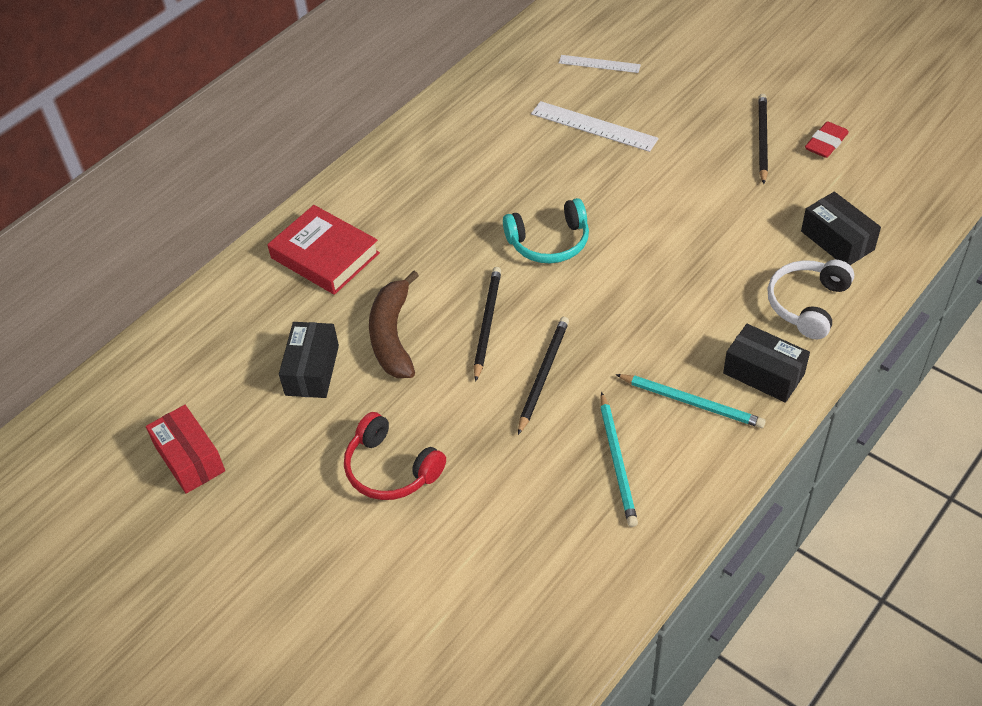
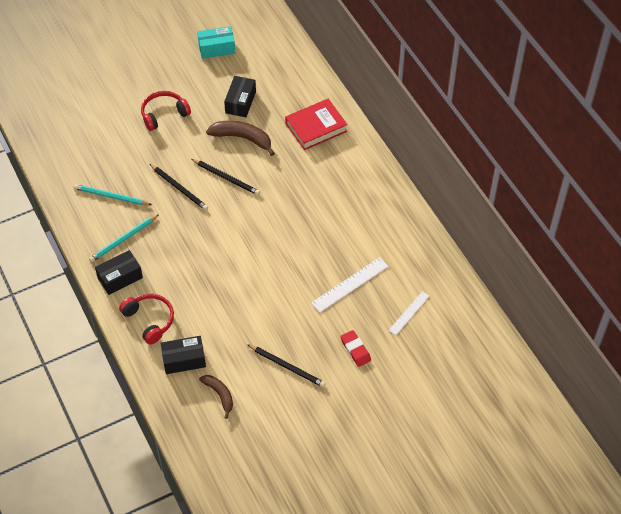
camera: 110 degrees right, 5 degrees up
red box [146,405,225,494] -> turquoise box [197,26,235,59]
black box [279,322,339,398] -> black box turned 75 degrees clockwise [224,76,256,117]
turquoise headphones [503,198,589,263] -> none
white headphones [768,260,854,340] -> red headphones [119,294,174,345]
red eraser [805,121,849,158] -> red eraser moved to [341,330,371,367]
none -> brown banana [199,375,233,419]

